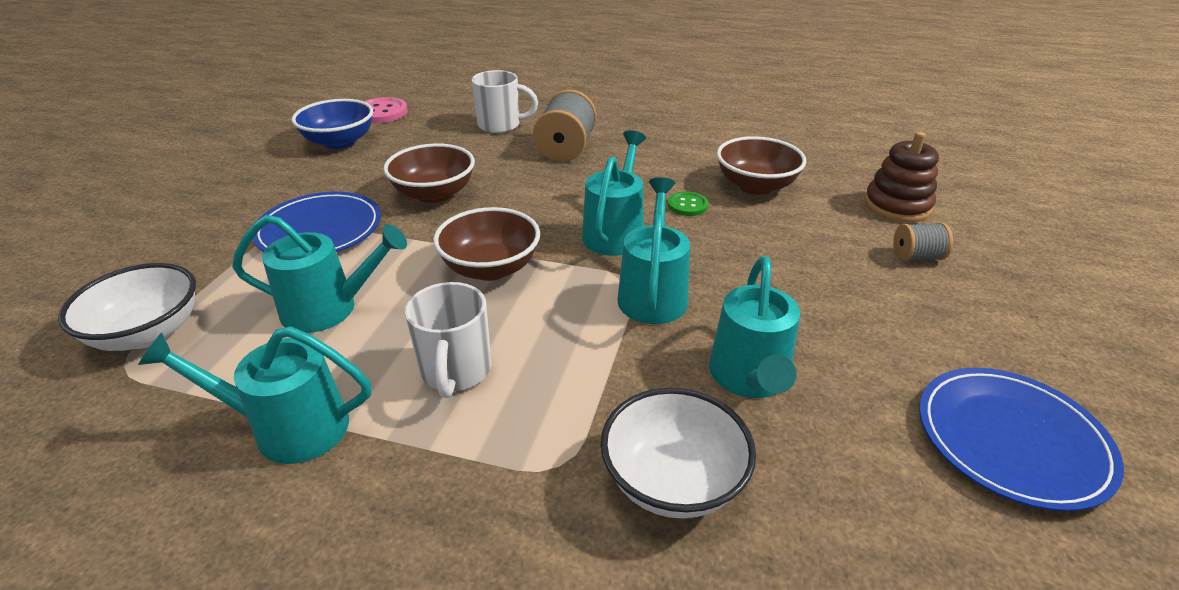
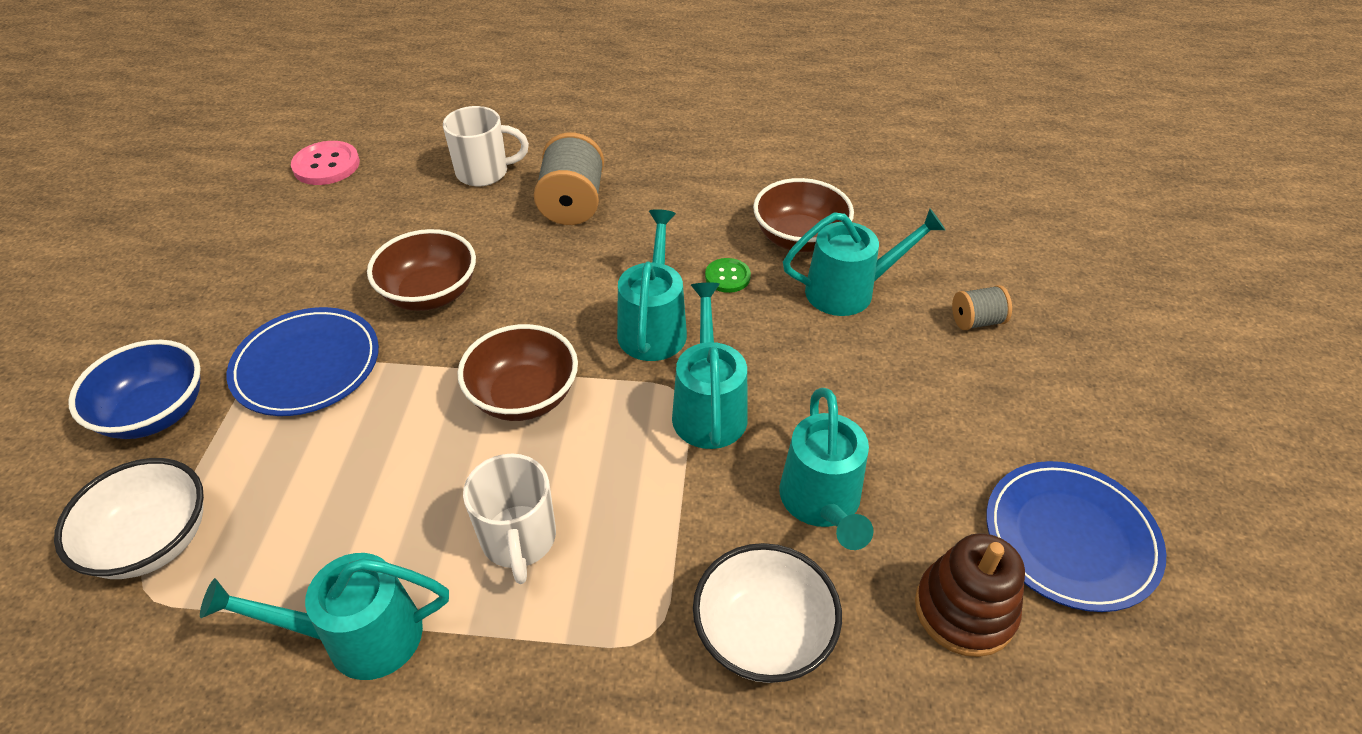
camera: 10 degrees left, 10 degrees up
turquoise watering can [232,215,407,333] -> turquoise watering can moved to [783,209,945,316]
blue bowl [292,99,373,149] -> blue bowl moved to [68,340,201,439]
brown stacking toy [864,132,939,222] -> brown stacking toy moved to [915,533,1025,657]

